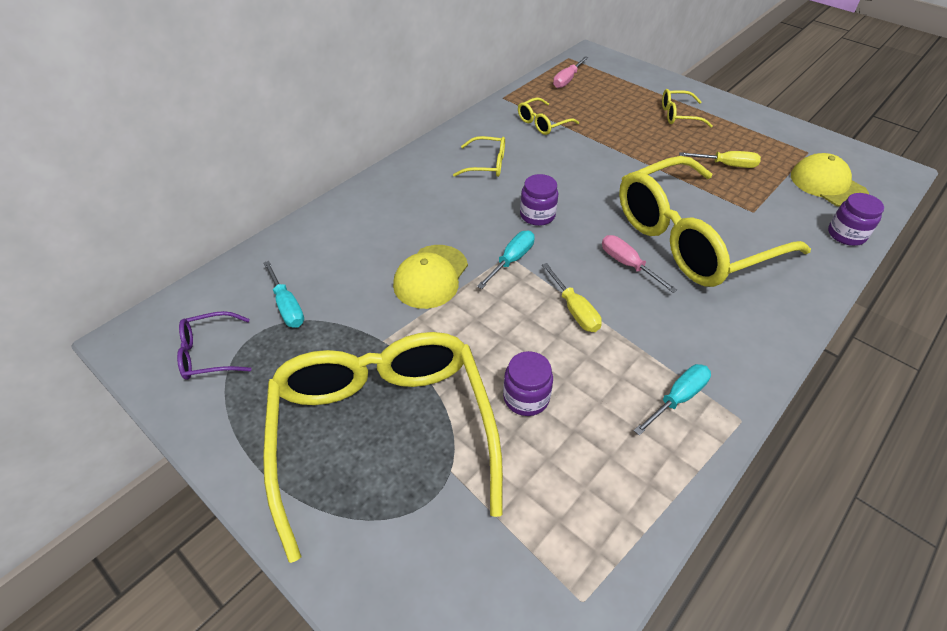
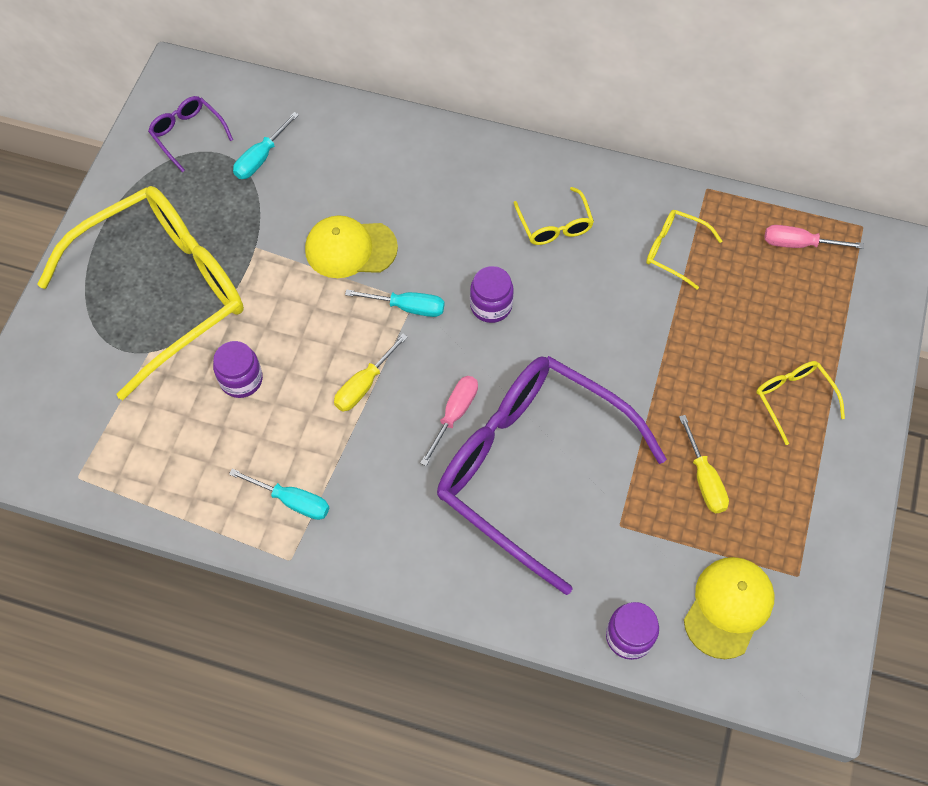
camera: 65 degrees right, 15 degrees up
yellow glasses [619,156,811,287] -> purple glasses [437,356,667,595]

